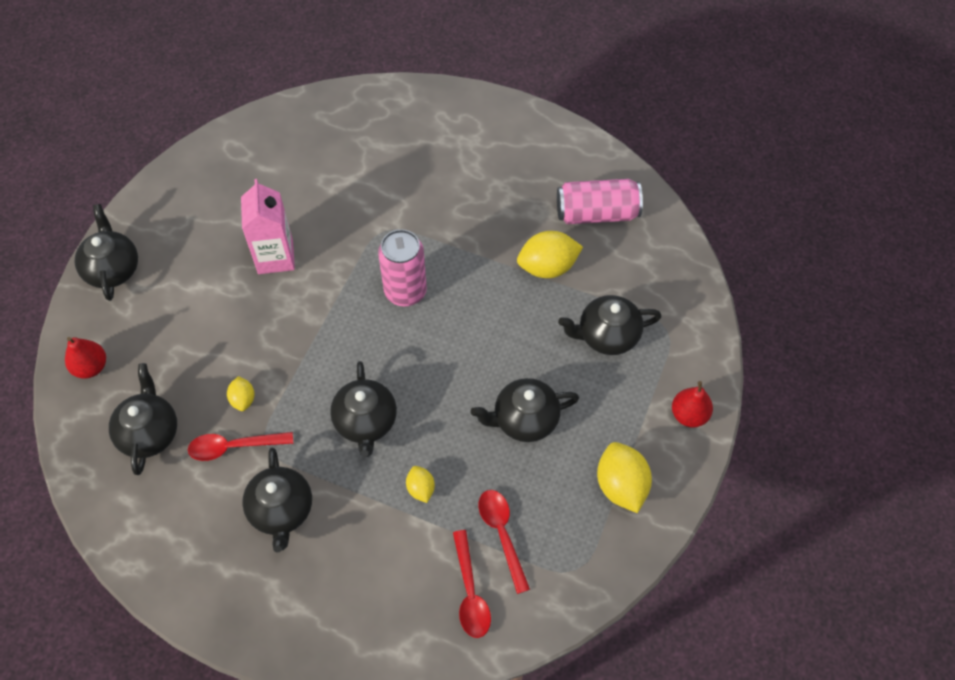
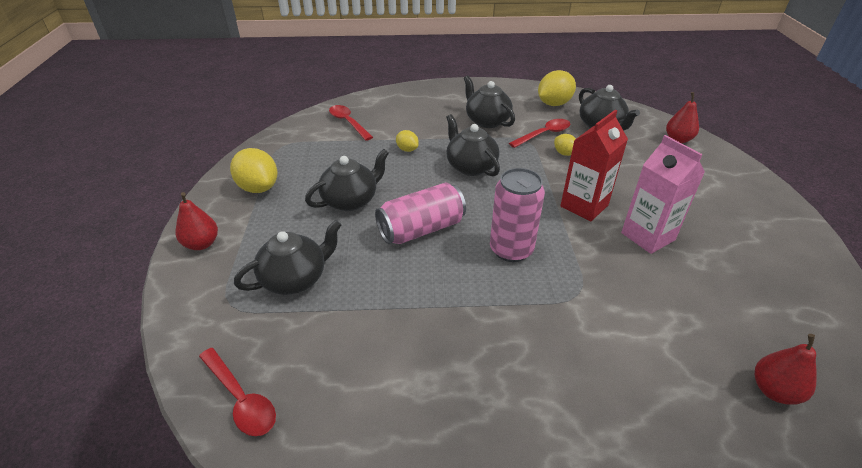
camera: 155 degrees right, 20 degrees down
black teapot [75,204,138,301] -> none
red spoon [479,490,530,594] -> red spoon moved to [199,348,276,436]
yellow lemon [517,231,583,278] -> yellow lemon moved to [538,70,576,106]
pink can [557,179,643,224] -> pink can moved to [375,182,466,244]
none -> red carton [560,110,628,221]
none -> red pear [755,334,817,405]

